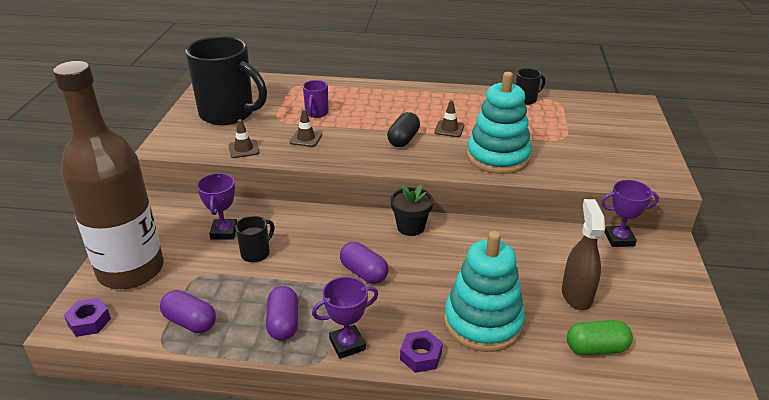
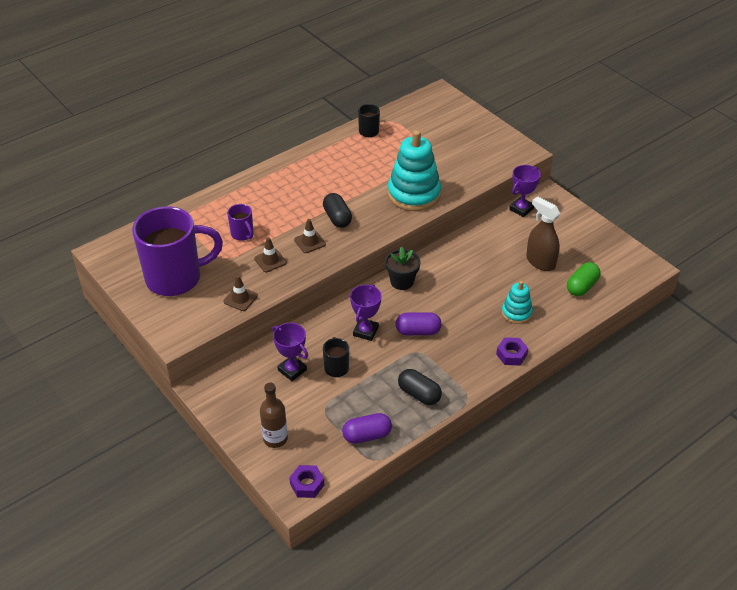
camera: 45 degrees left, 10 degrees up
brown bottle [53,61,164,289] -> brown bottle [260,383,288,448], size x0.43
black mug [185,36,267,125] -> purple mug [132,206,223,296]
purple capsule [266,286,298,340] -> black capsule [398,369,442,405]
purple trophy [312,276,379,359] -> purple trophy moved to [350,284,381,341]
brown traffic cone [434,100,464,137] -> brown traffic cone moved to [294,219,326,253]
turquoise stacking toy [444,231,525,352] -> turquoise stacking toy [502,281,533,324], size x0.53

